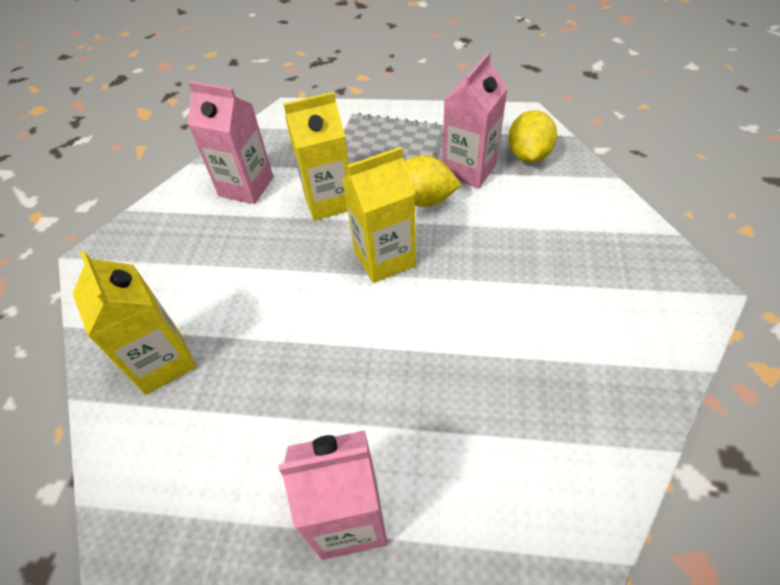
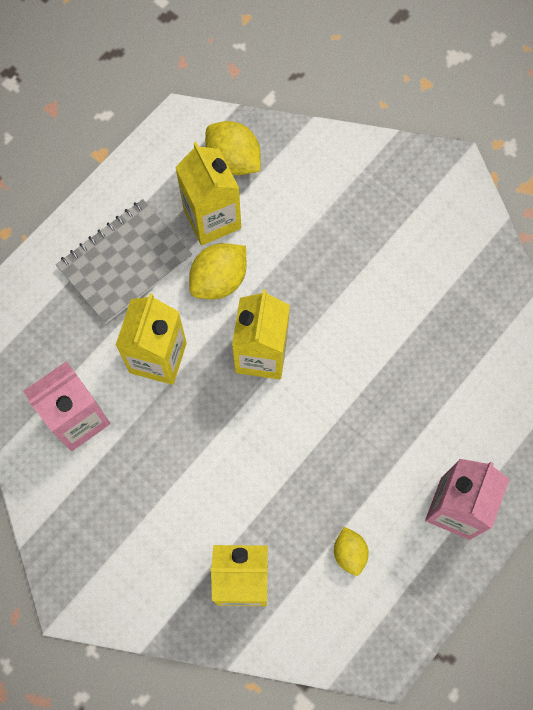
camera: 60 degrees left, 20 degrees up
pink carton [442,52,508,188] -> yellow carton [175,142,241,246]
none -> yellow lemon [334,526,369,576]

